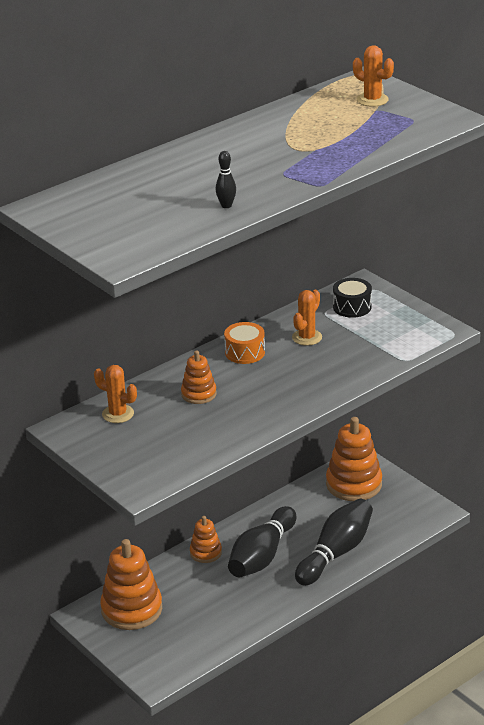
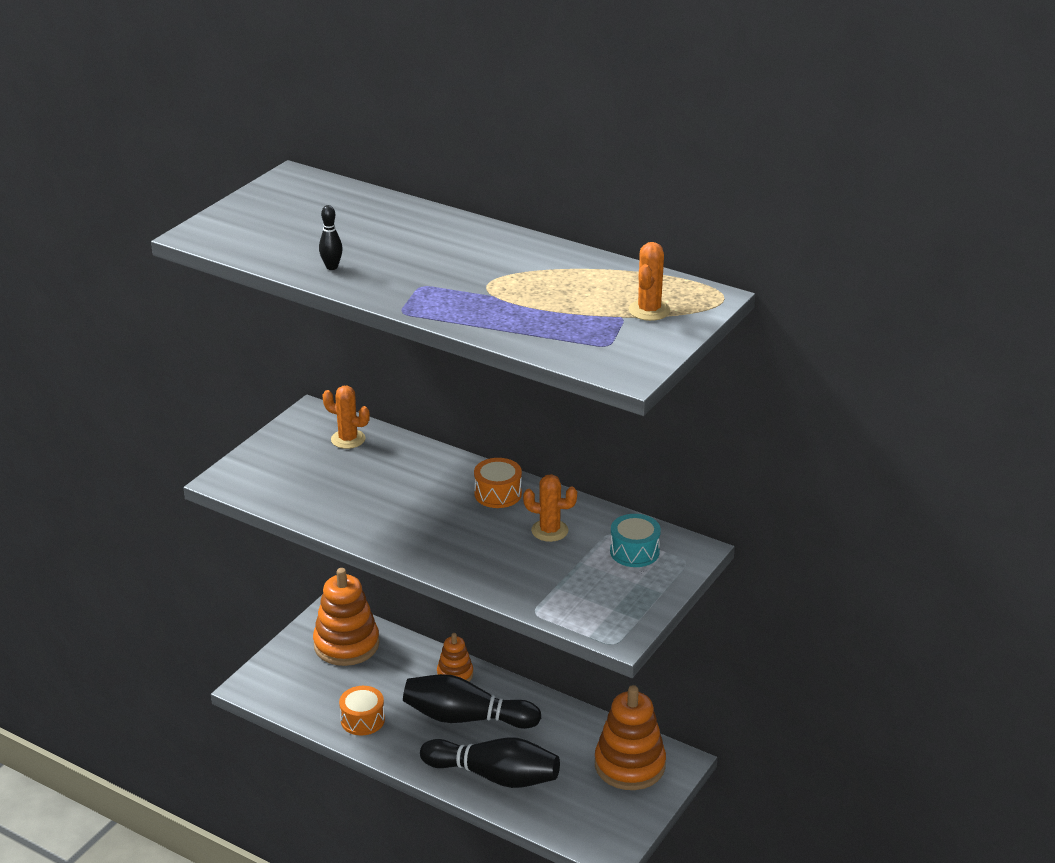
camera: 70 degrees right, 0 degrees up
orange cactus [94,365,137,423] -> orange cactus turned 75 degrees counterclockwise [322,386,370,449]
orange stacking toy [181,350,217,404] -> none
black drum [333,278,372,318] -> turquoise drum [610,514,661,567]
none -> orange drum [339,686,385,735]

